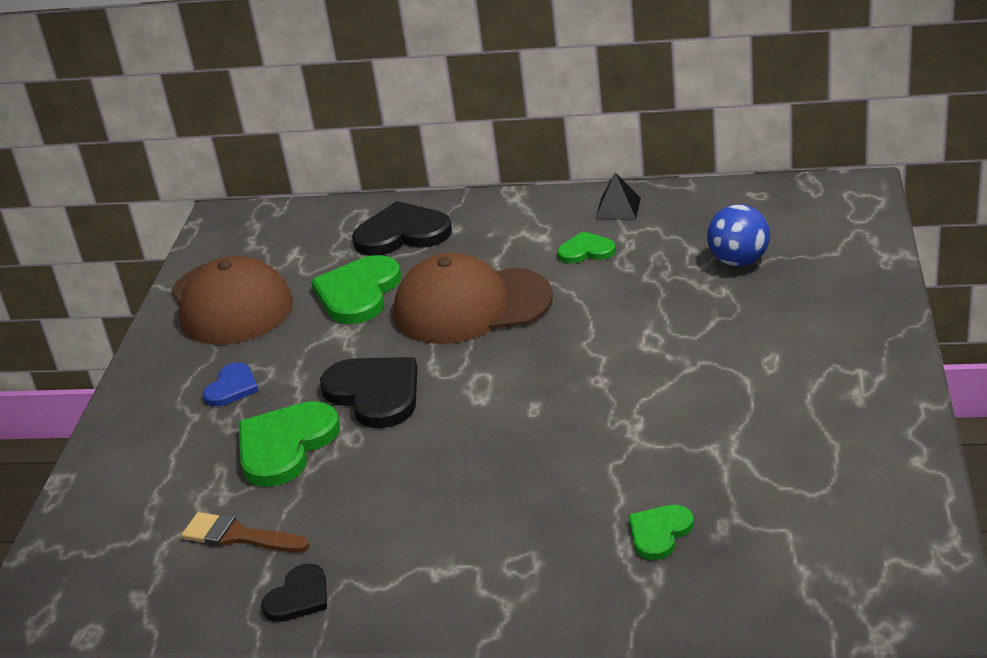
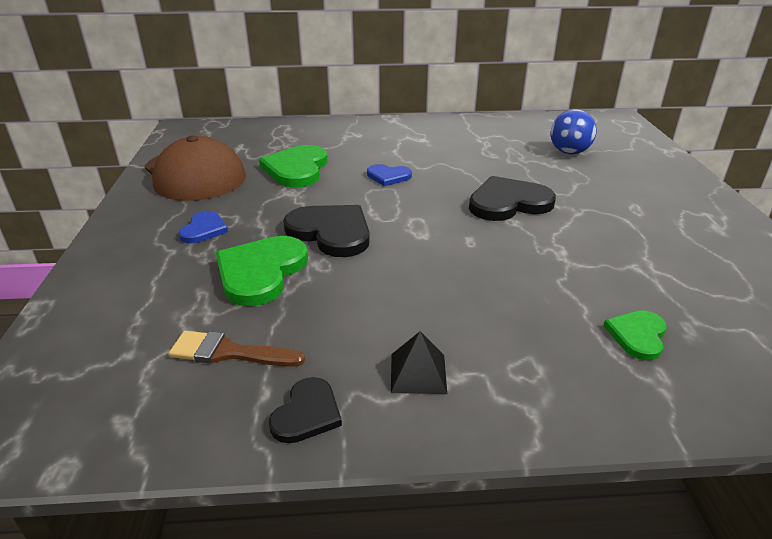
camera: 15 degrees left, 0 degrees up
black heart [352,201,452,256] -> black heart moved to [469,176,556,221]
brown cap [394,253,553,344] -> blue heart [367,164,412,186]
green heart [557,231,616,263] -> none
black pyramid [595,172,641,219] -> black pyramid moved to [391,331,447,394]

